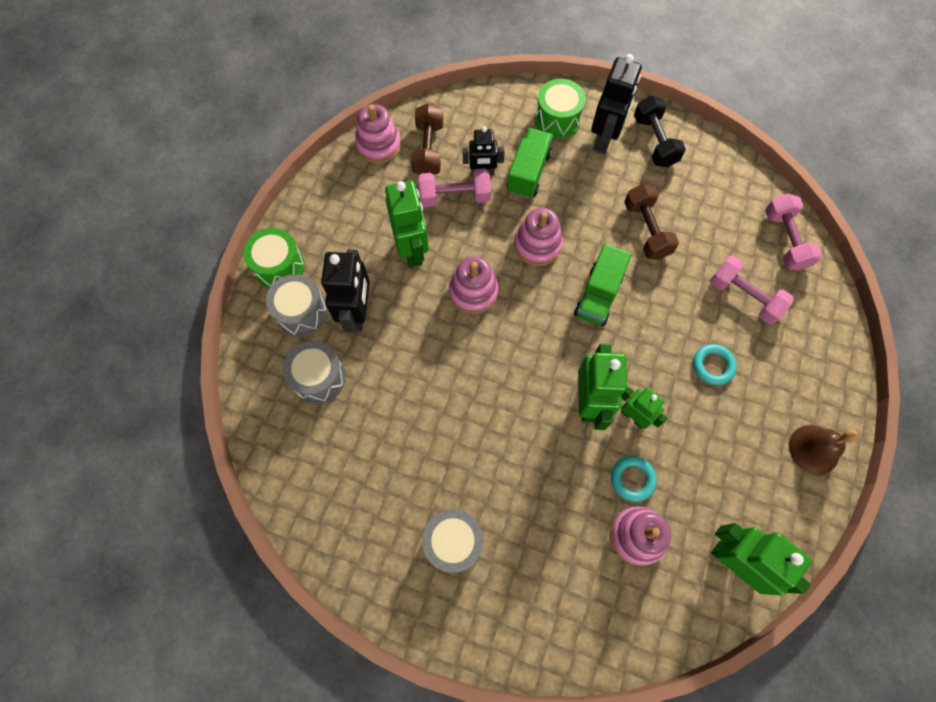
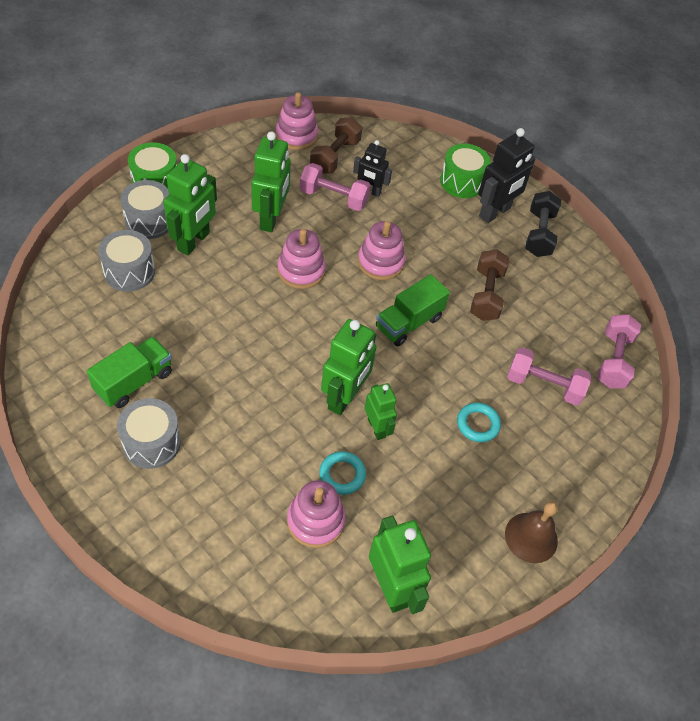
camera: 20 degrees right, 15 degrees down
black robot [321,250,370,333] -> green robot [163,154,217,255]
green truck [507,128,553,199] -> green truck moved to [87,337,172,408]
pink dumbbell [710,256,794,324] -> pink dumbbell turned 45 degrees counterclockwise [507,347,591,405]

